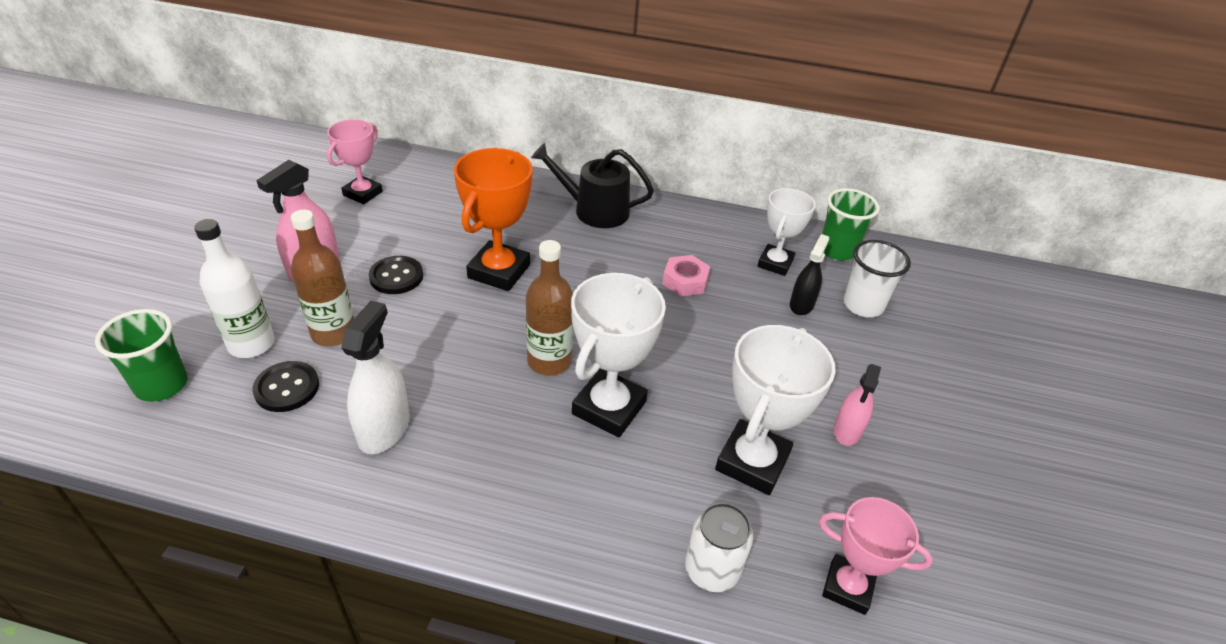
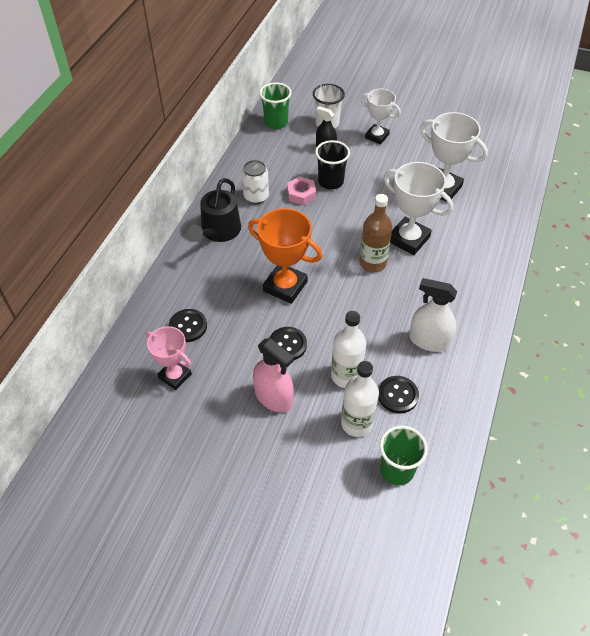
camera: 80 degrees left, 10 degrees up
brown bottle [291,210,354,346] -> white bottle [331,311,367,388]
white can [685,503,753,592] -> white can moved to [242,160,269,204]
white trophy [757,188,816,276] -> white trophy moved to [361,89,401,144]
pink trophy [819,497,933,615] -> none
pink spray bottle [834,364,881,446] -> none
none -> black button [169,309,207,342]
none -> black cup [315,140,350,190]

